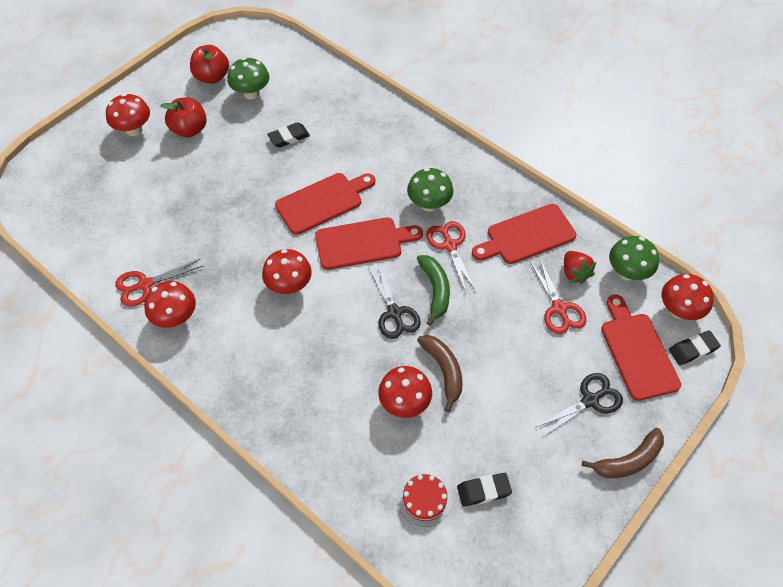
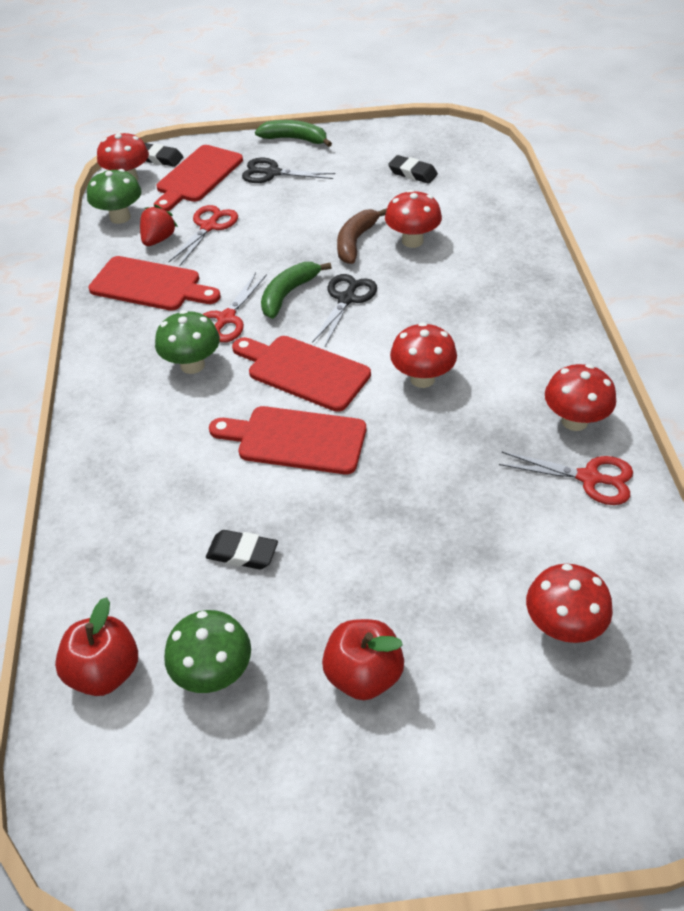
camera: 135 degrees left, 10 degrees down
red mushroom [106,93,150,136] -> red mushroom moved to [526,564,613,643]
red apple [190,45,229,84] -> red apple moved to [55,597,138,696]
red cake [398,474,451,527] -> none
brown banana [582,428,664,478] -> green banana [255,120,332,147]

